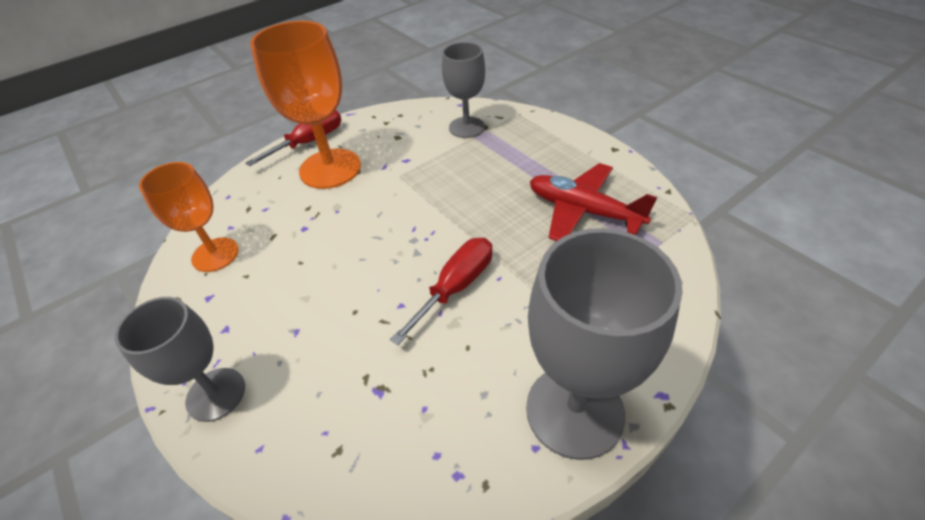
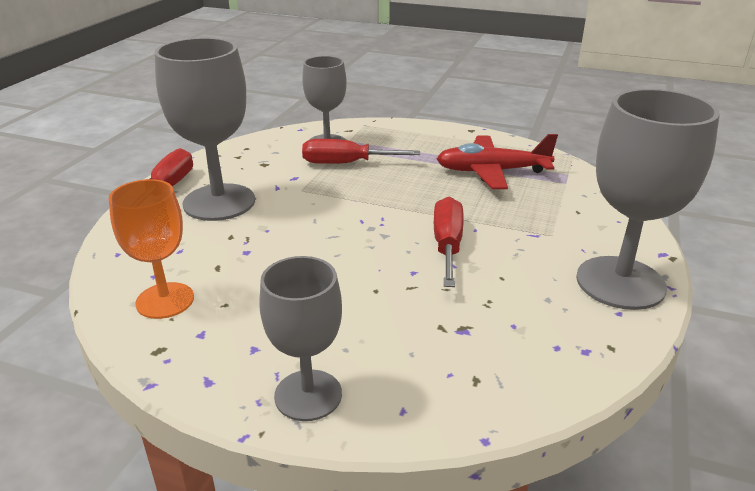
camera: 35 degrees left, 15 degrees down
orange goblet [250,21,361,189] -> grey goblet [154,38,255,221]
none -> red screwdriver [302,139,420,164]

